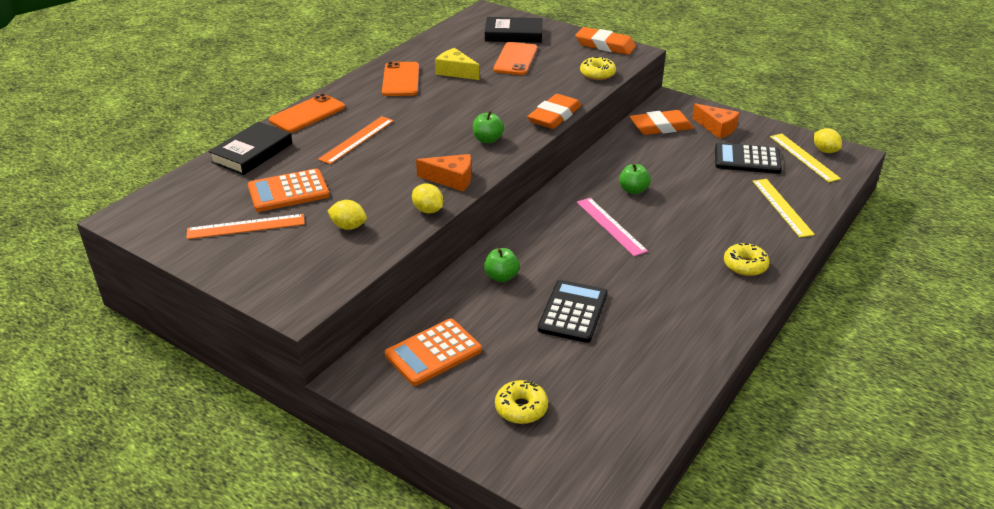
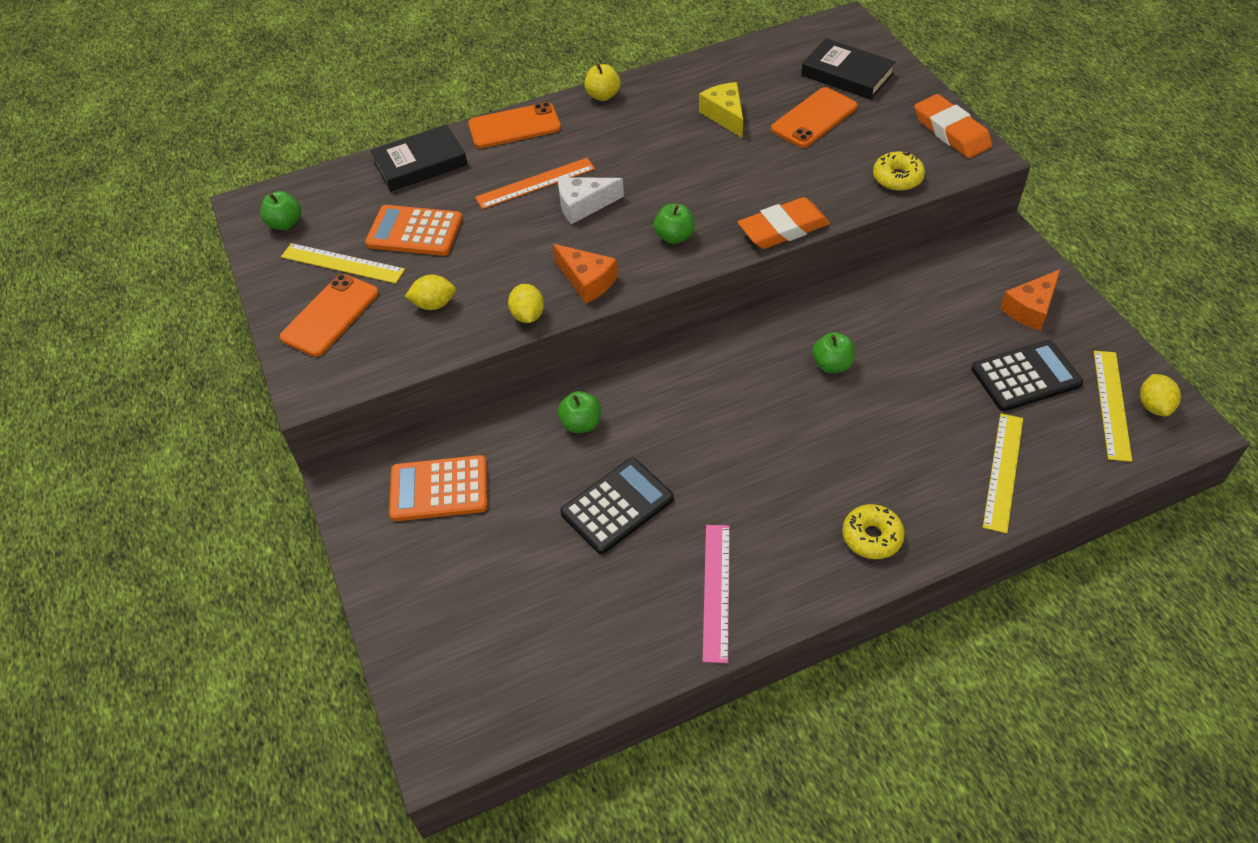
camera: 35 degrees right, 15 degrees up
orange ruler [186,214,305,239] -> yellow ruler [281,243,405,284]
yellow lemon [327,200,367,230] -> yellow lemon turned 60 degrees counterclockwise [405,275,456,310]
orange phone [382,61,419,96] -> orange phone moved to [280,274,379,357]
yellow donut [495,380,548,424] -> none
pink ruler [577,198,648,256] -> pink ruler moved to [703,525,730,663]
orange eraser [630,110,694,135] -> none
orange cheese [692,103,740,139] -> orange cheese turned 60 degrees clockwise [1000,269,1060,331]
black calculator [715,142,782,174] -> black calculator turned 120 degrees clockwise [971,340,1083,411]
none -> green apple [260,191,301,230]
none -> white cheese [558,177,624,224]
none -> yellow apple [585,64,621,101]

